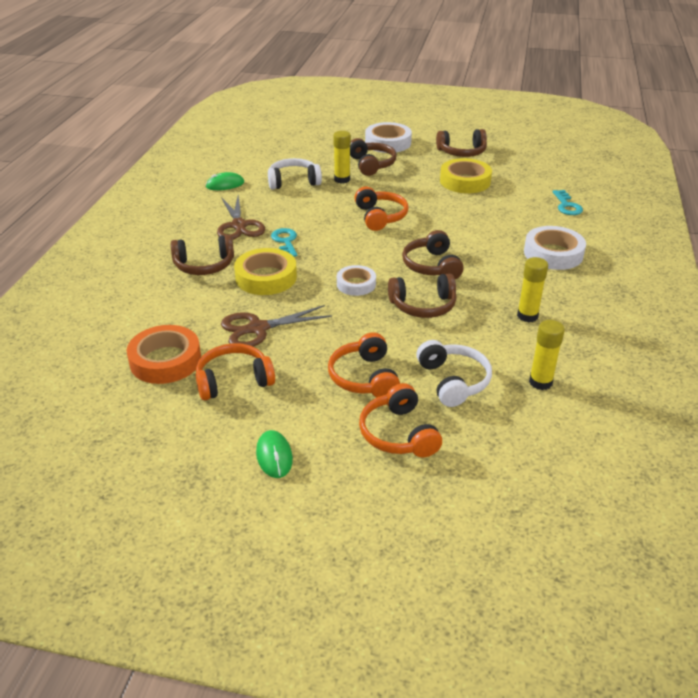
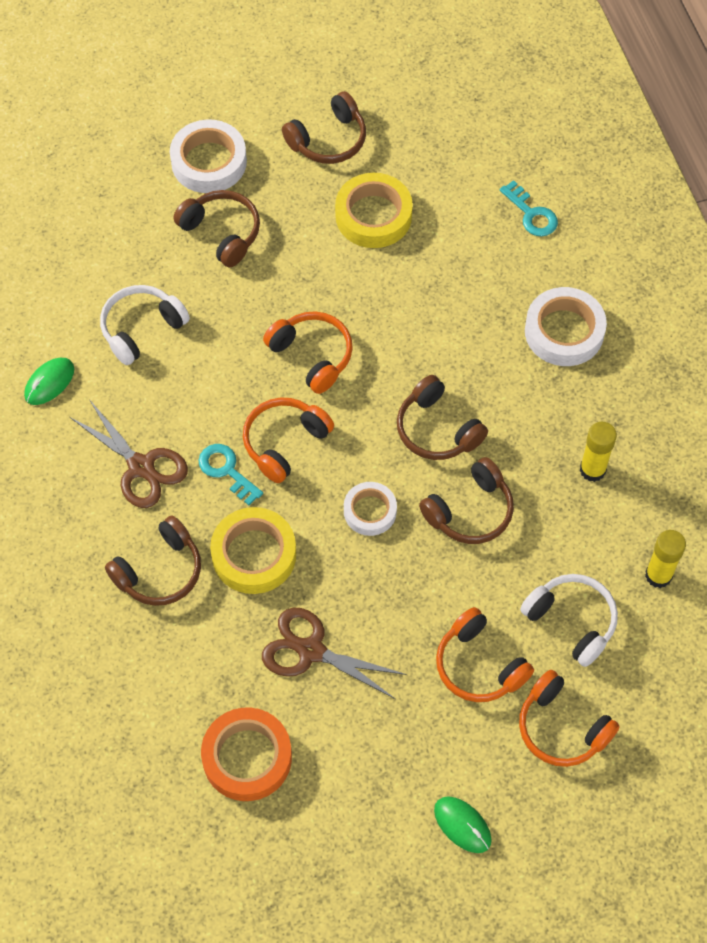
camera: 30 degrees left, 25 degrees up
orange headphones [196,343,275,400] -> orange headphones moved to [243,397,334,483]
brown scissors [221,305,332,347] -> brown scissors turned 75 degrees clockwise [262,607,407,699]
yellow glue stick [333,131,351,183] -> none

